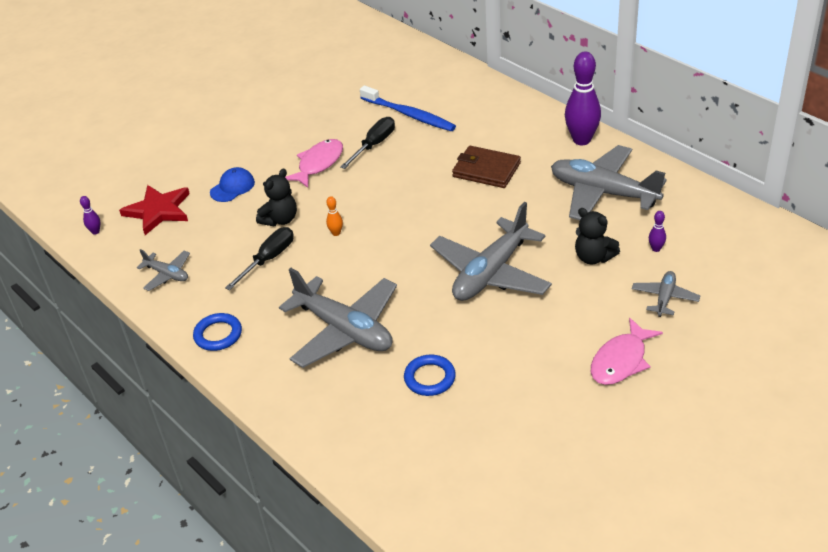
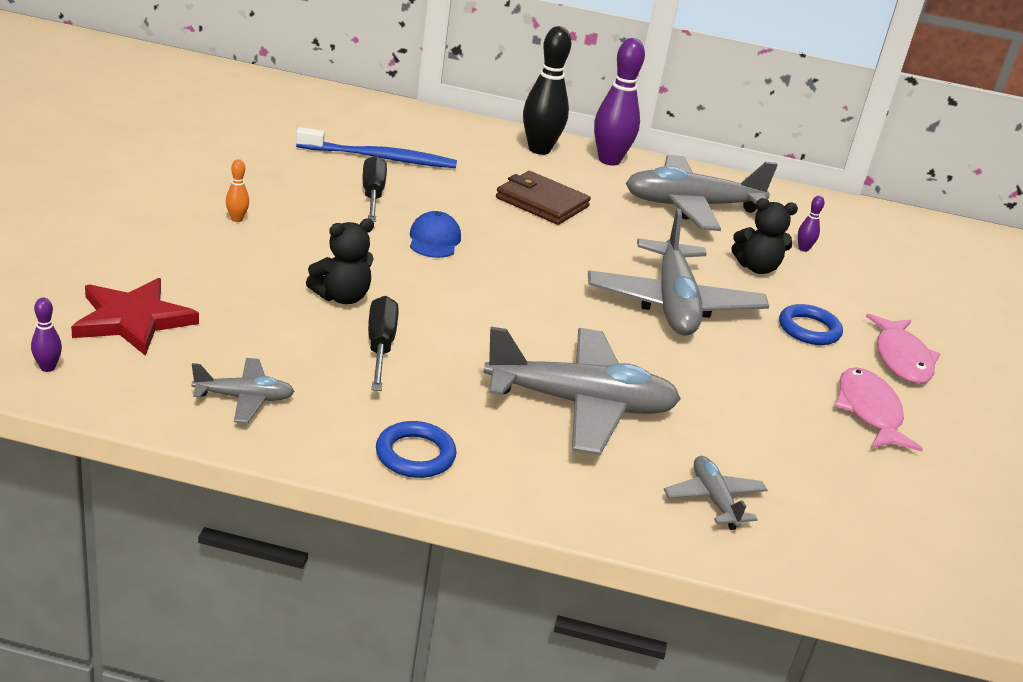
camera: 45 degrees left, 10 degrees down
blue cap [210,167,255,202] -> blue cap moved to [410,211,461,258]
black teddy bear [256,168,297,226] -> black teddy bear turned 60 degrees clockwise [306,218,374,304]
pink fish [285,139,343,188] -> pink fish moved to [834,367,923,451]
orange bowling pin [326,196,343,236] -> orange bowling pin moved to [226,159,249,222]
blue ring [404,355,456,396] -> blue ring moved to [779,304,843,345]
brown wallet [452,146,521,188] -> brown wallet turned 45 degrees clockwise [496,171,591,225]
grey plane [632,271,700,317] -> grey plane moved to [664,456,768,530]
none -> black bowling pin [523,26,571,155]

